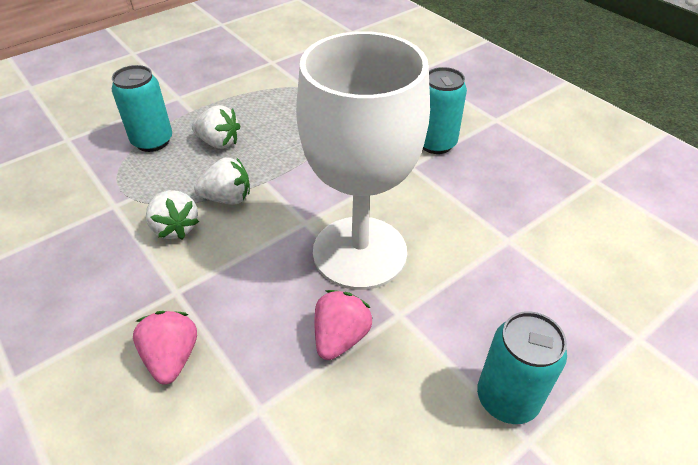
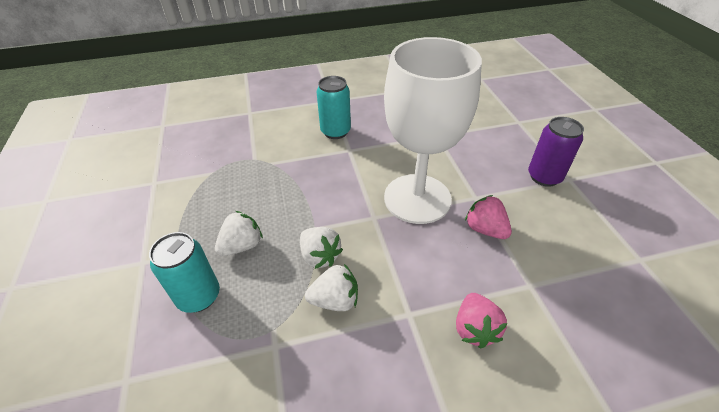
camera: 65 degrees left, 0 degrees up
pink strawberry [133,311,197,384] -> pink strawberry turned 105 degrees counterclockwise [456,293,507,348]
white strawberry [194,157,250,204] -> white strawberry turned 120 degrees clockwise [300,227,343,269]
turquoise can [477,311,567,424] -> purple can [528,117,584,187]

